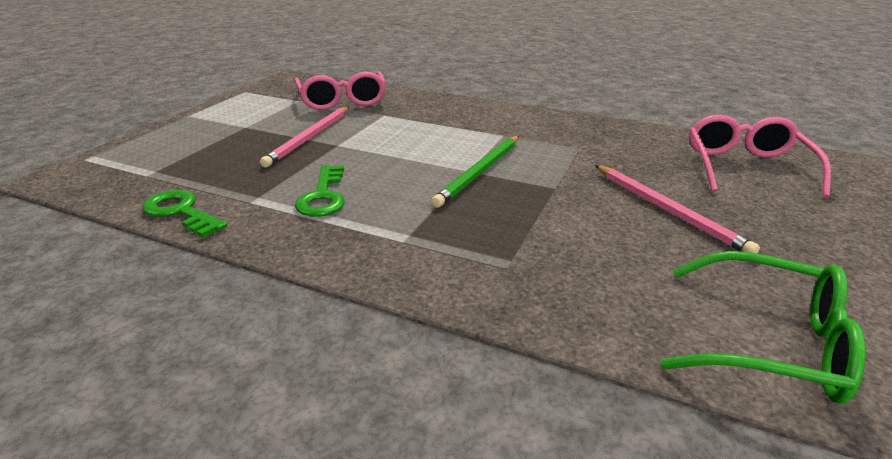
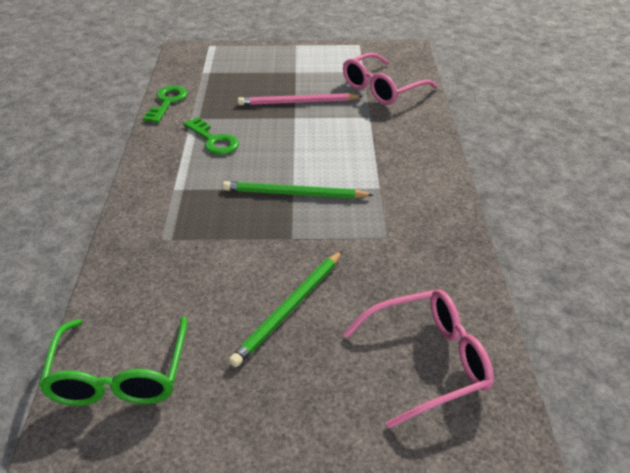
camera: 65 degrees right, 10 degrees up
green key [295,165,345,217] -> green key turned 105 degrees counterclockwise [184,117,239,155]
pink pencil [595,165,760,253] -> green pencil [229,251,342,367]

